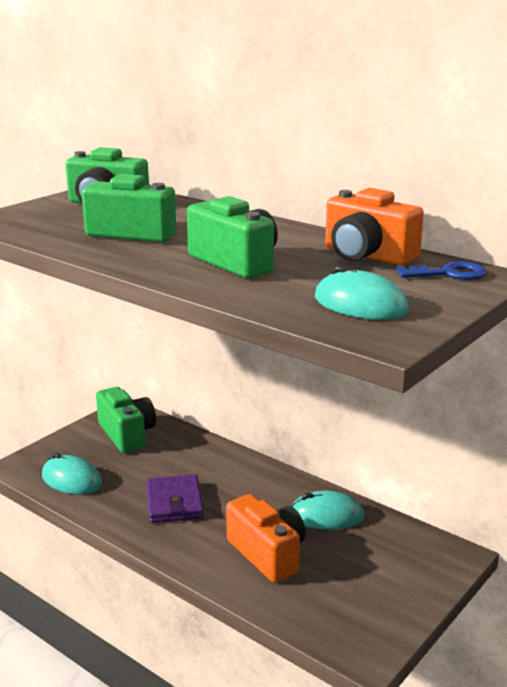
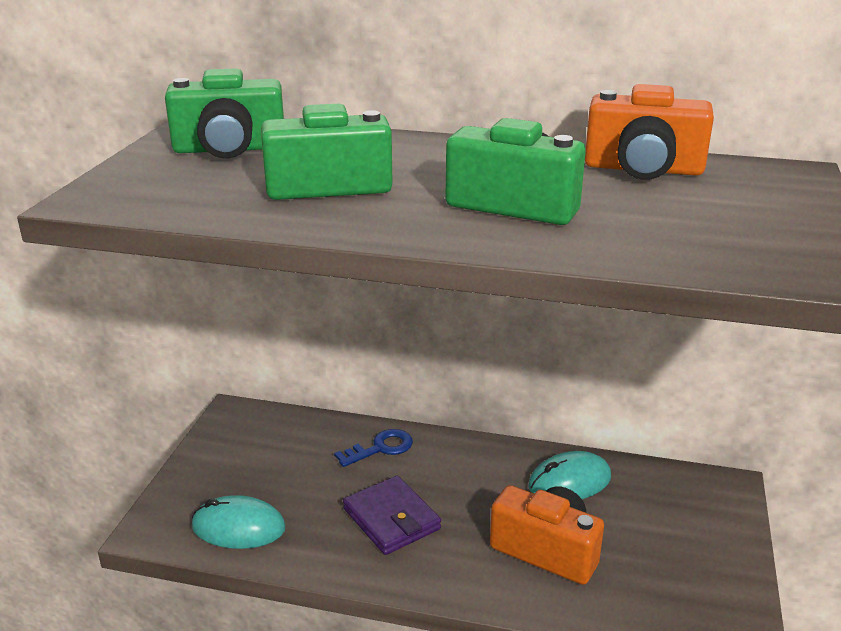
camera: 25 degrees left, 5 degrees up
green camera [96,387,156,453] -> none
turquoise mouse [315,265,409,320] -> none
blue key [396,261,487,280] -> blue key moved to [334,429,413,467]

